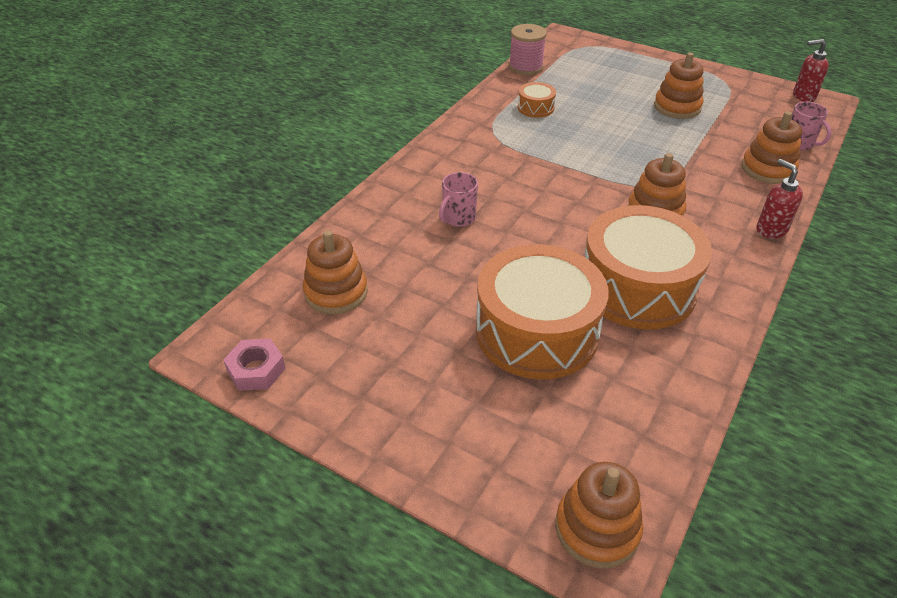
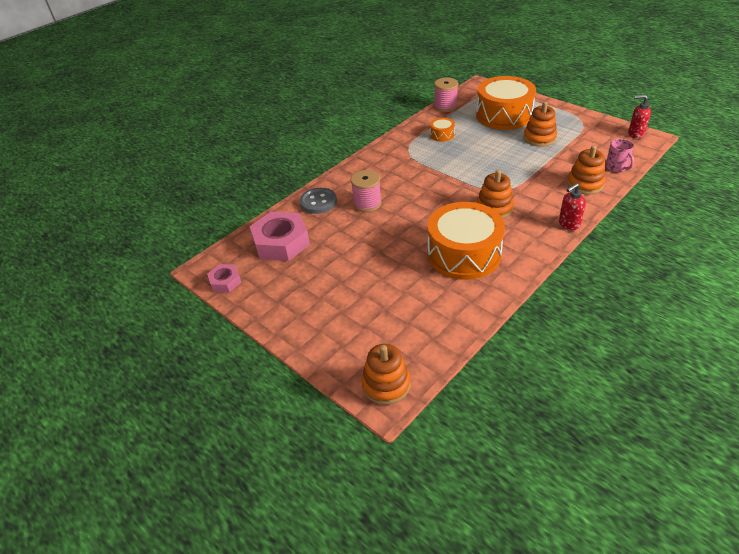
camera: 15 degrees right, 0 degrees up
orange stacking toy [303,230,368,314] -> pink nut [249,211,310,261]
pink mug [439,172,478,227] -> pink spool [351,170,382,212]
orange drum [476,244,609,379] -> orange drum moved to [476,76,536,130]
red soap dispenser [756,159,803,238] -> red soap dispenser turned 105 degrees counterclockwise [559,183,586,230]
none -> grey button [300,188,337,214]

